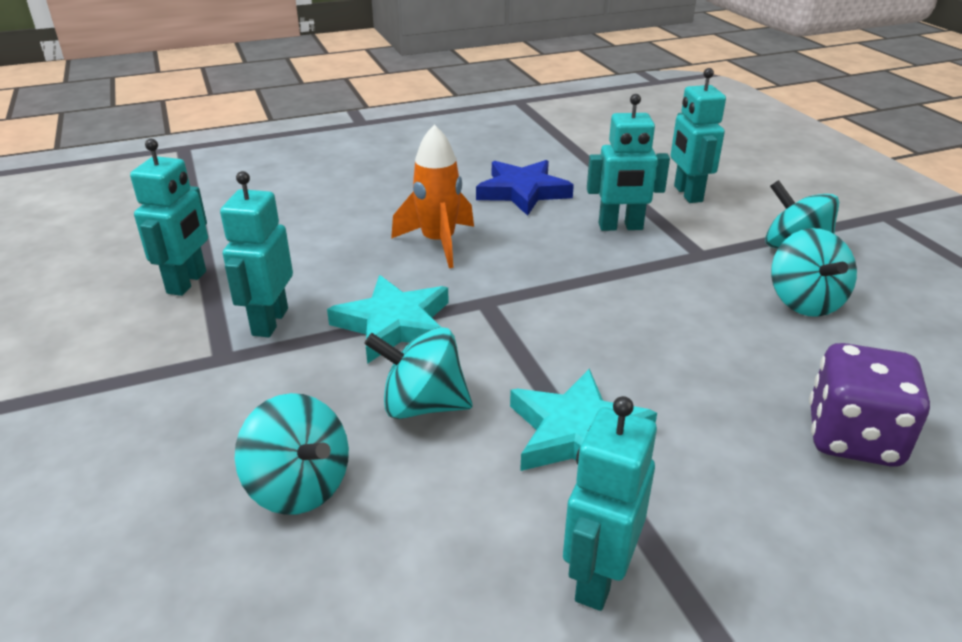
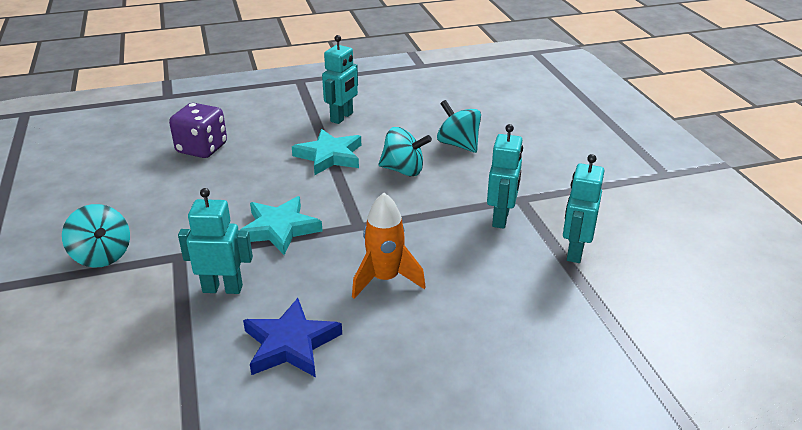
camera: 175 degrees left, 0 degrees up
turquoise star [327,275,449,364] -> turquoise star moved to [239,196,322,255]
turquoise robot [671,68,726,203] -> none
turquoise spinning top [771,228,857,317] -> none

